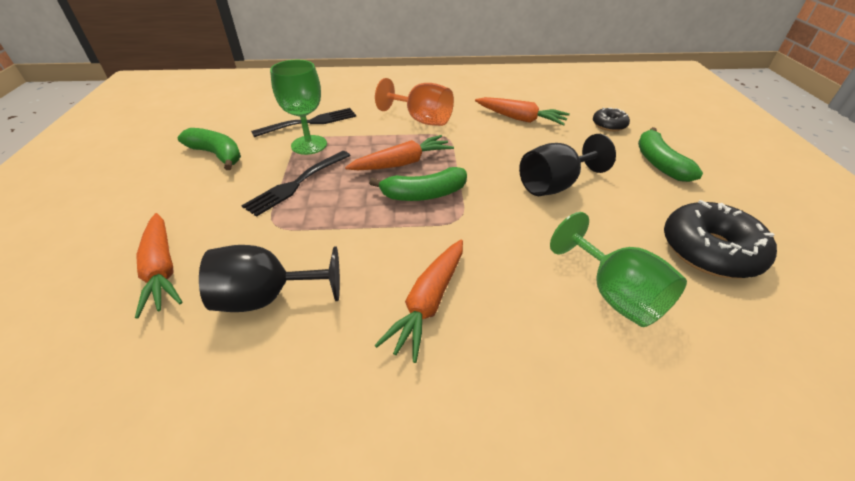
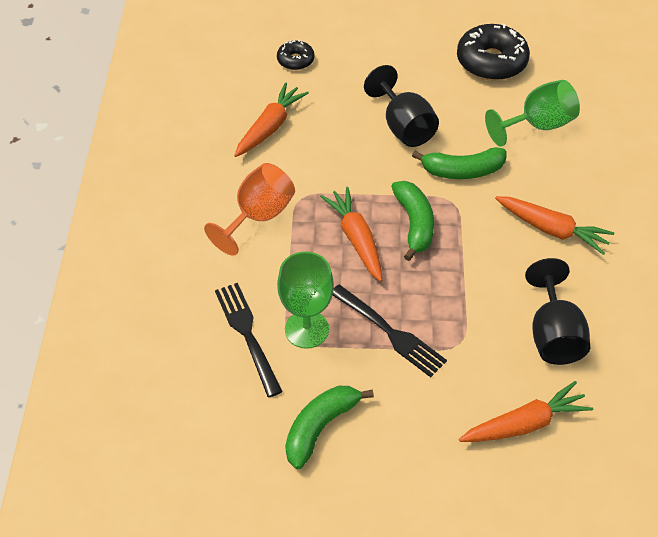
camera: 85 degrees left, 10 degrees up
green banana [638,127,703,182] -> green banana moved to [412,147,507,179]

